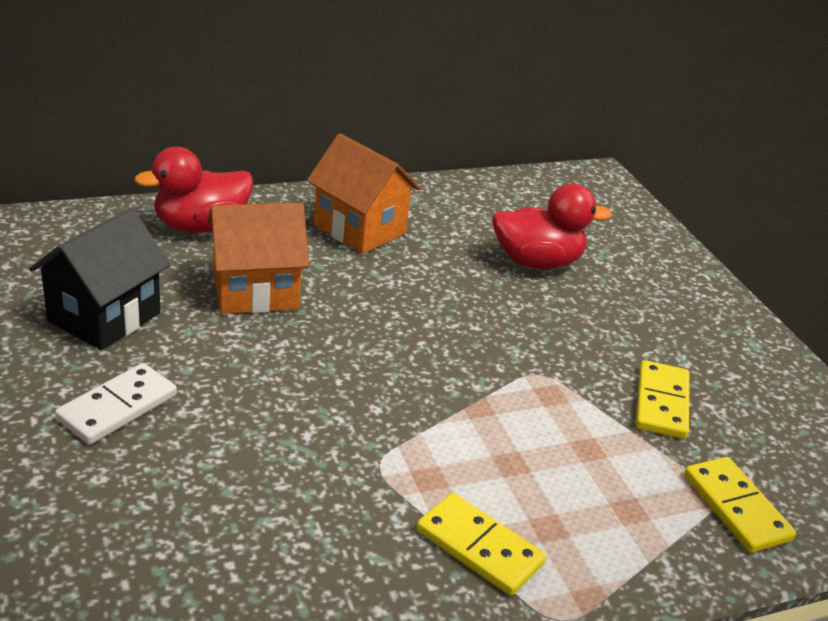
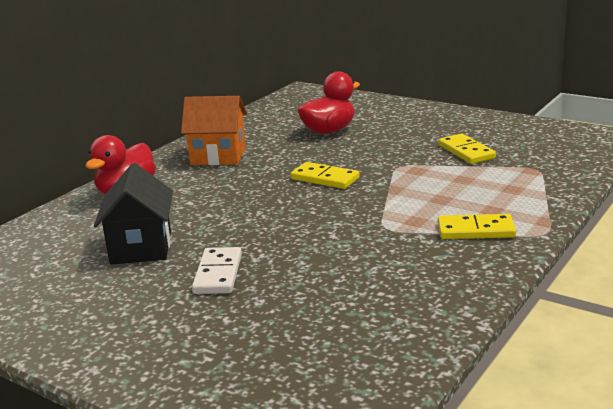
camera: 30 degrees left, 10 degrees down
orange house [207,203,309,314] -> none
yellow domino [684,457,796,553] -> yellow domino moved to [291,162,360,189]

